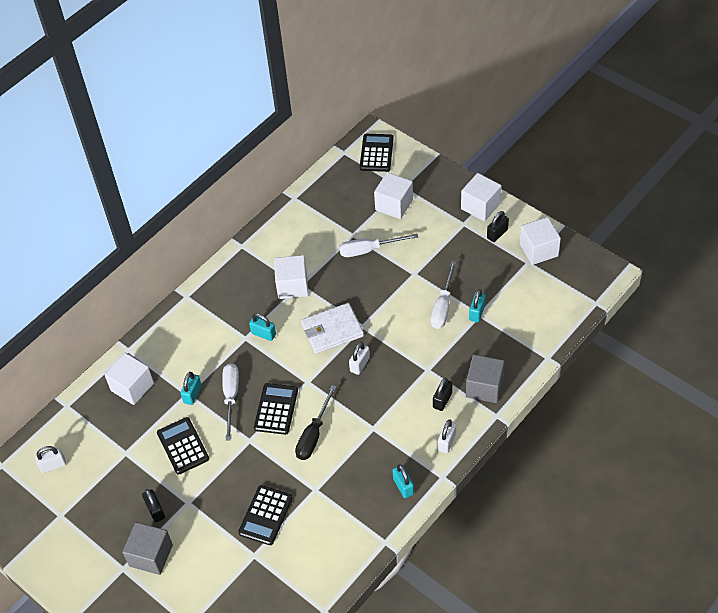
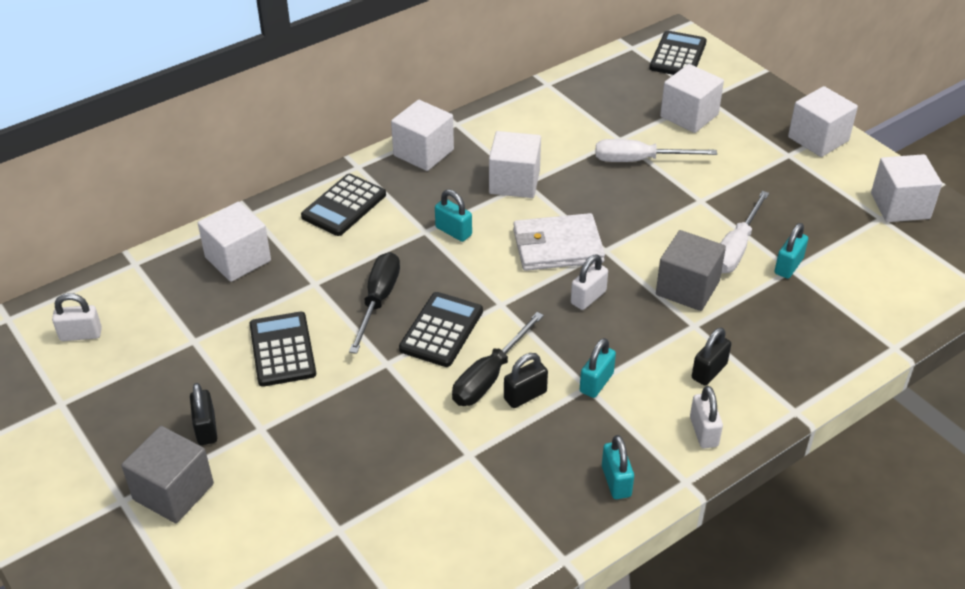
camera: 10 degrees right, 10 degrees down
turquoise padlock [180,372,202,405] -> turquoise padlock moved to [580,338,616,398]
white screwdriver [222,363,239,441] -> black screwdriver [349,252,400,354]
black calculator [238,485,293,545] -> black calculator moved to [301,174,386,236]
white padlock [437,419,456,453] -> white padlock turned 45 degrees counterclockwise [690,386,723,448]
grey cube [466,355,505,403] -> grey cube moved to [656,230,726,311]
black padlock [487,211,509,242] -> black padlock moved to [504,353,548,408]
none -> white cube [391,100,454,171]

